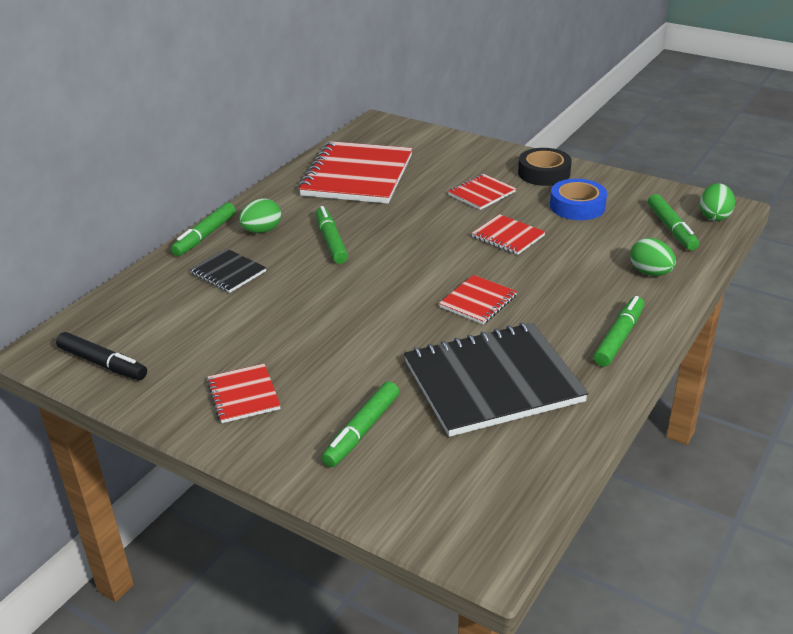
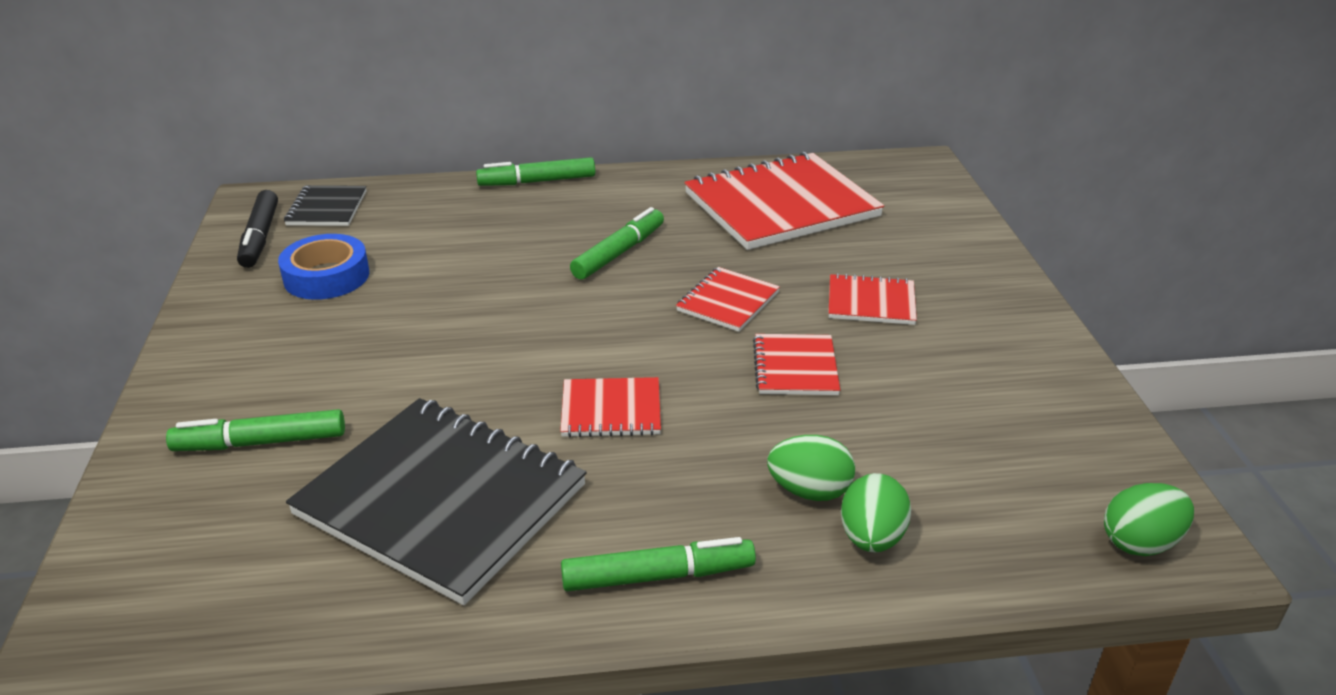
camera: 50 degrees right, 0 degrees up
black notebook [189,248,266,293] -> black notebook moved to [284,185,367,226]
red notebook [207,364,281,423] -> red notebook moved to [676,267,780,332]
green egg [239,198,281,233] -> green egg moved to [767,435,855,501]
black tape [518,148,572,186] -> none
blue tape [550,179,607,220] -> blue tape moved to [278,234,369,300]
green marker [648,194,699,250] -> none

